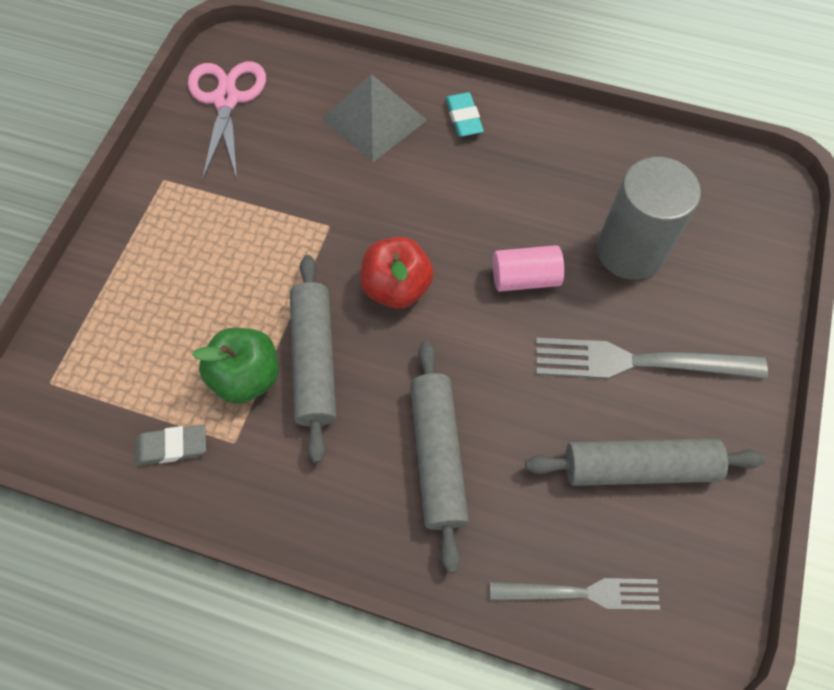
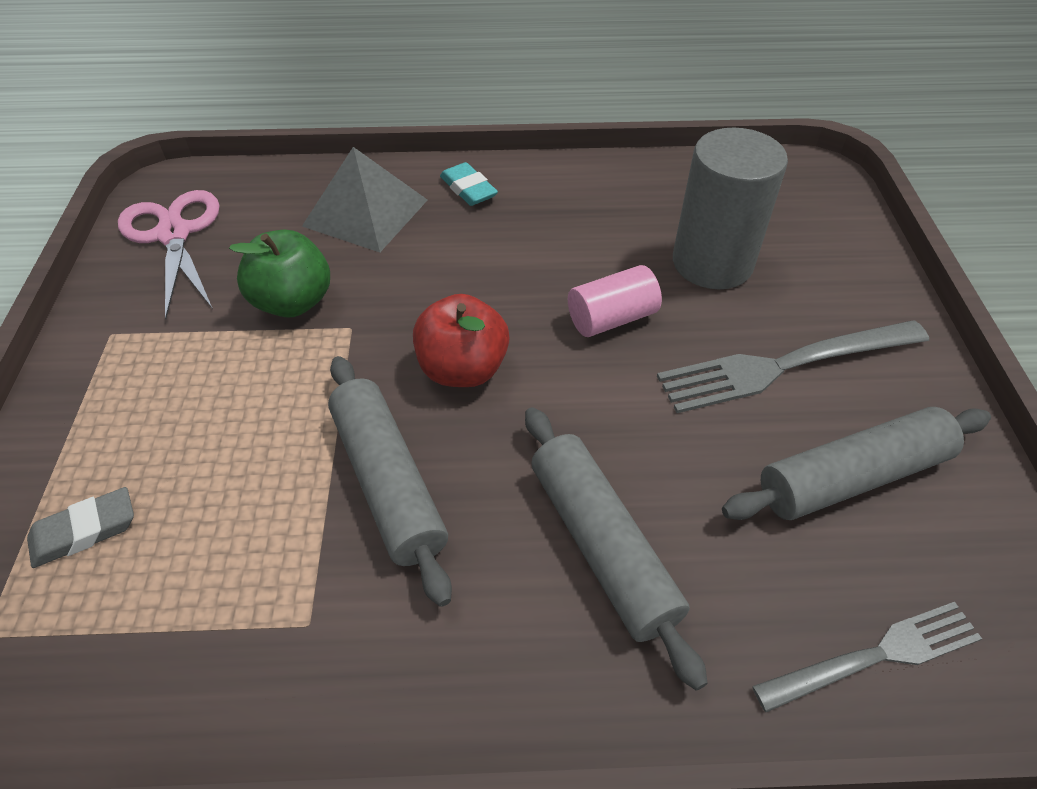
camera: 20 degrees left, 15 degrees down
grey eraser [135,425,206,465] -> grey eraser moved to [27,487,134,568]
green apple [192,328,278,404] -> green apple moved to [229,230,330,318]

